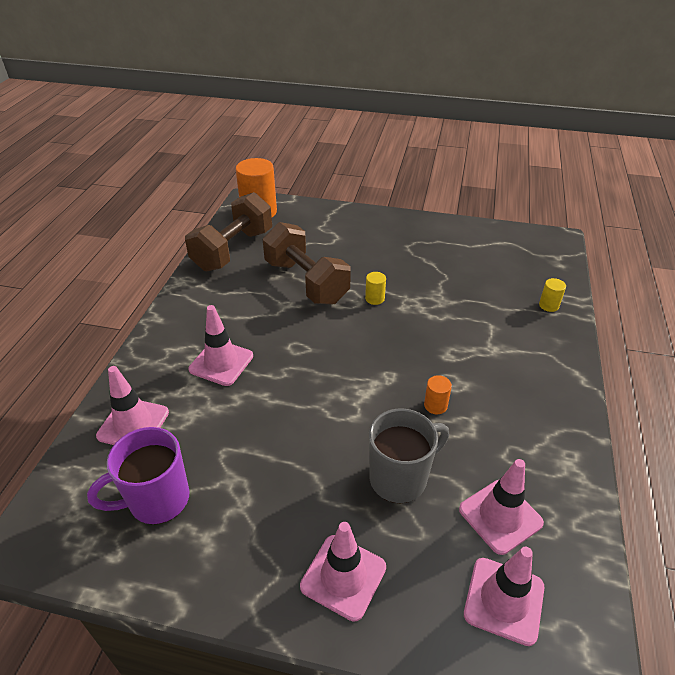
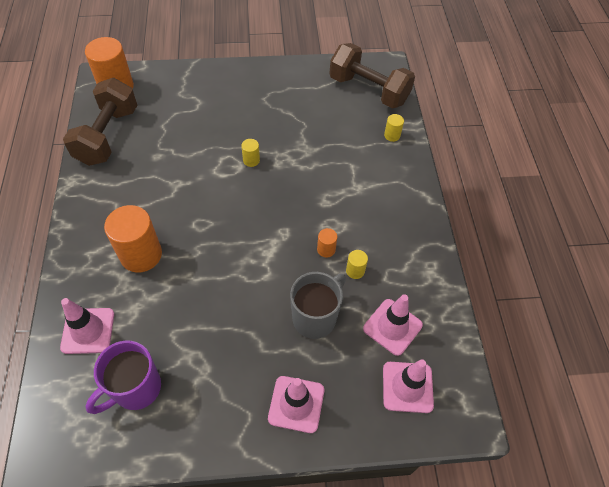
camera: 20 degrees left, 15 degrees up
pink traffic cone [189,305,253,386] -> orange cylinder [104,205,162,273]
brown dumbbell [263,222,351,305] -> brown dumbbell moved to [329,43,415,109]
none -> yellow cylinder [346,250,368,279]

